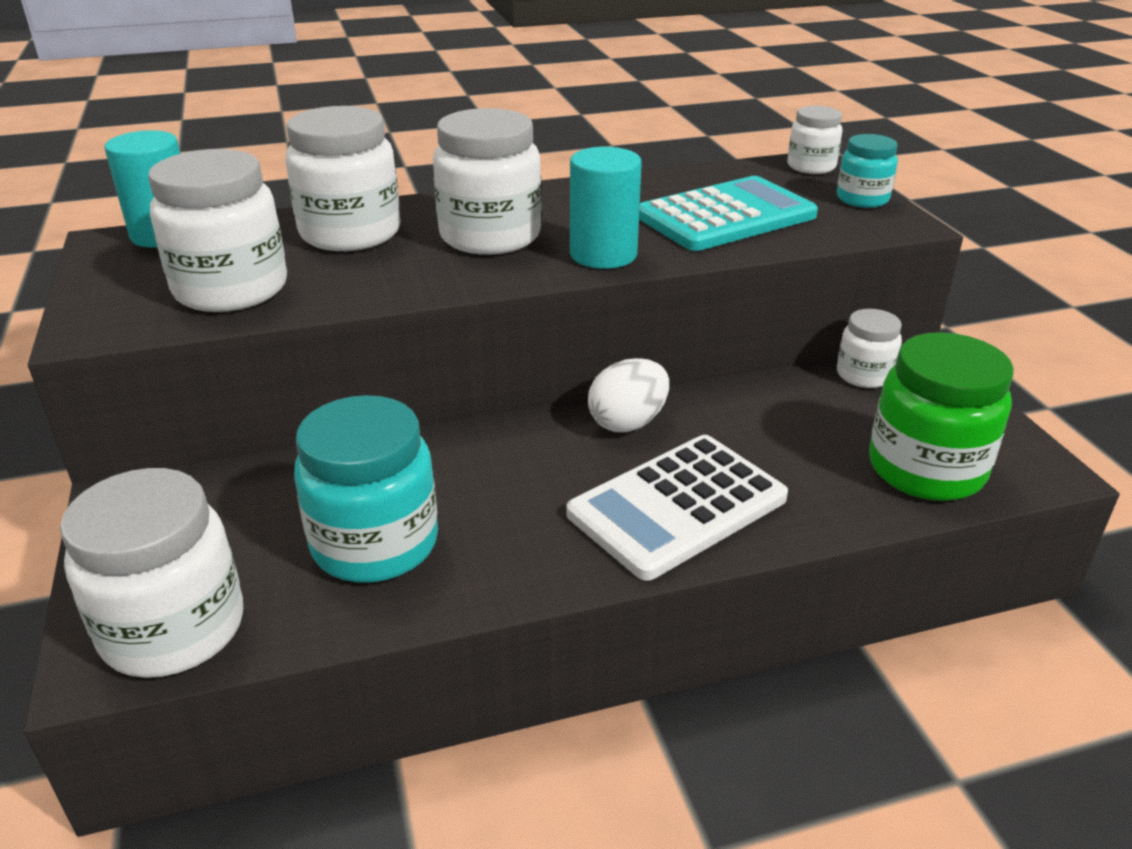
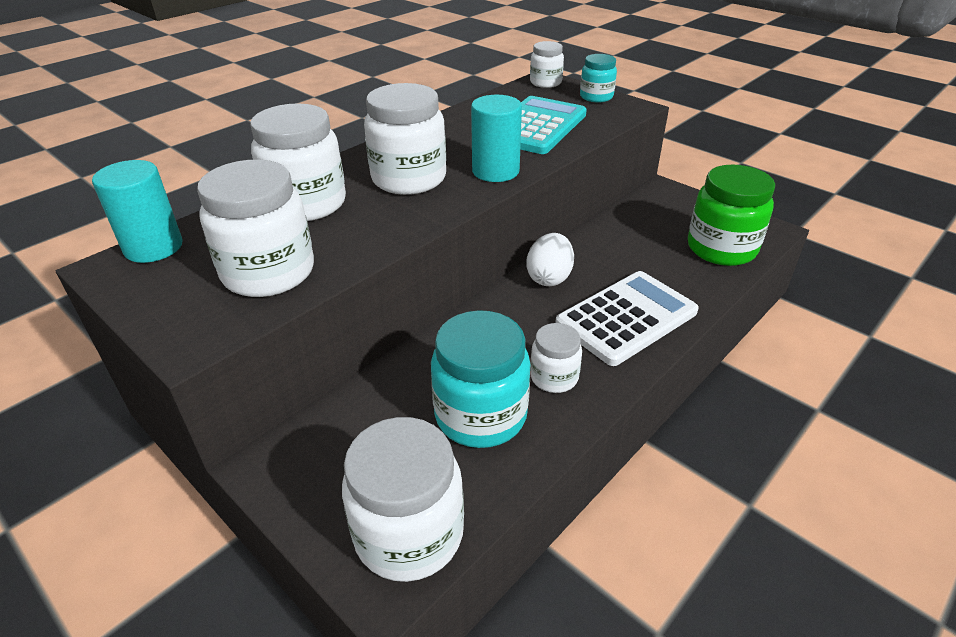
camera: 30 degrees left, 5 degrees up
white calculator [566,435,788,581] -> white calculator turned 150 degrees counterclockwise [555,271,699,366]
white jar [837,309,902,388] -> white jar moved to [530,323,582,393]

